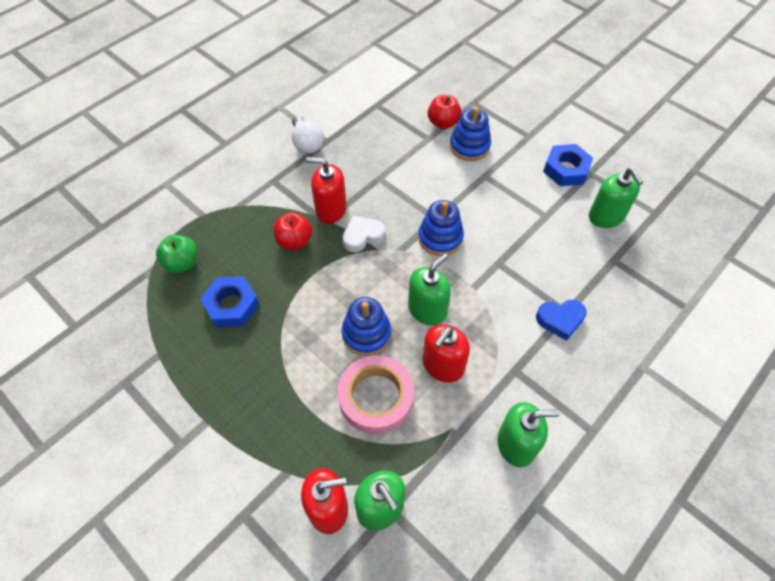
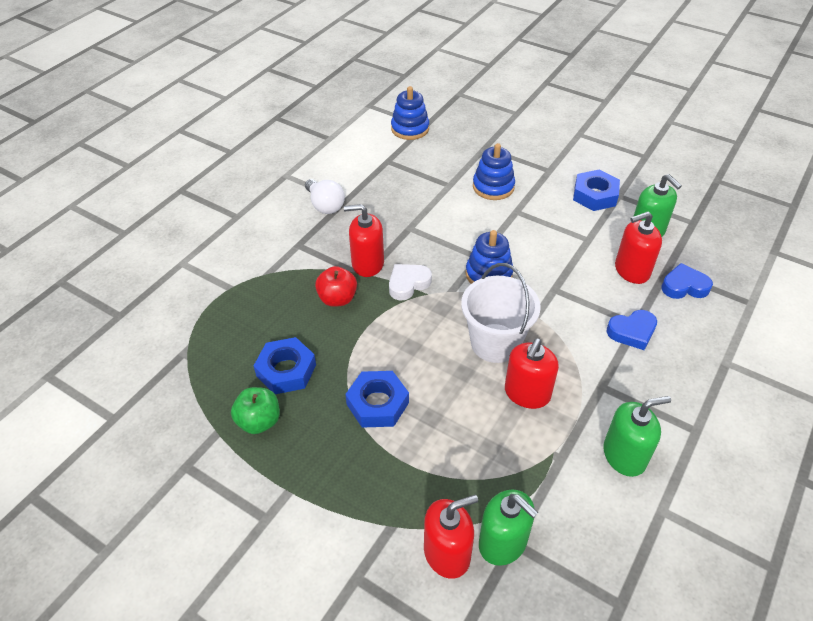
camera: 10 degrees left, 10 degrees down
green apple [156,235,197,273] -> green apple moved to [231,387,280,434]
pink tape [338,355,414,434] -> none
blue stacking toy [342,297,391,356] -> blue stacking toy moved to [391,86,429,140]
green soap dispenser [408,254,451,326] -> white bucket [461,263,541,363]
red apple [428,95,462,129] -> none
none -> blue nut [345,371,409,428]
none -> red soap dispenser [615,212,662,284]
none -> blue heart [661,263,713,299]

